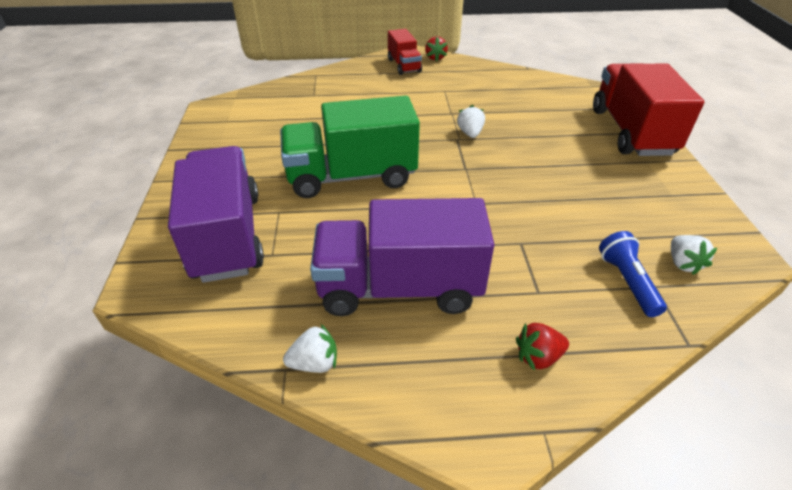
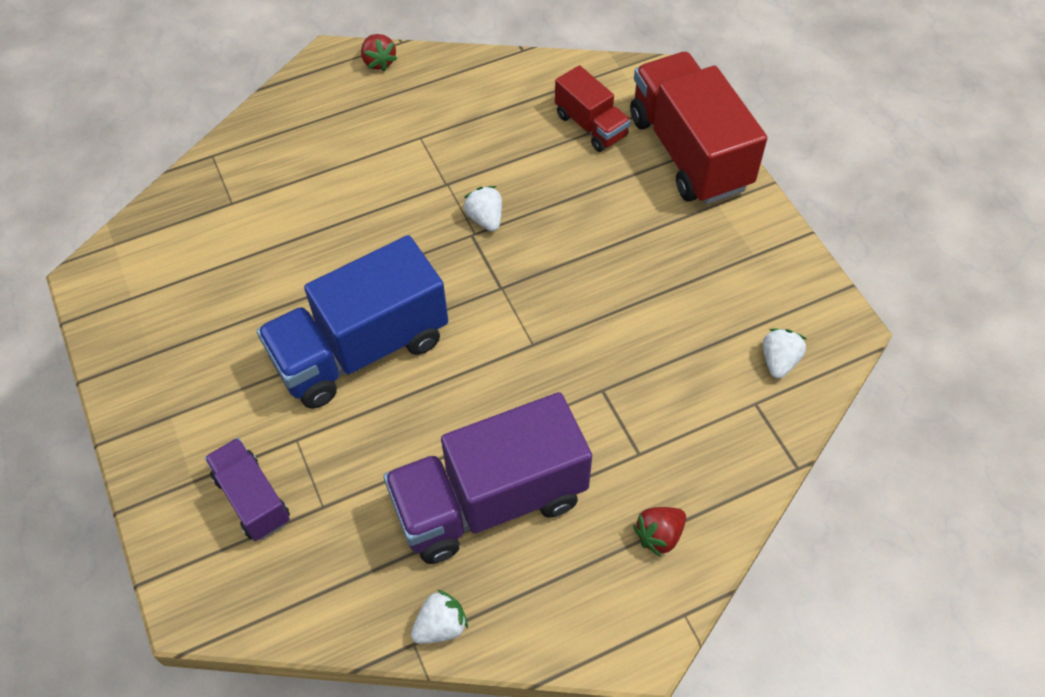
camera: 20 degrees left, 15 degrees up
purple truck [168,146,264,283] -> purple truck [205,438,290,541], size x0.53
green truck [280,96,420,198] -> blue truck [257,235,448,409]
red truck [388,29,422,75] -> red truck moved to [555,65,631,152]
blue flashlight [599,231,667,317] -> none
white strawberry [671,235,717,275] -> white strawberry turned 135 degrees counterclockwise [763,329,806,379]

